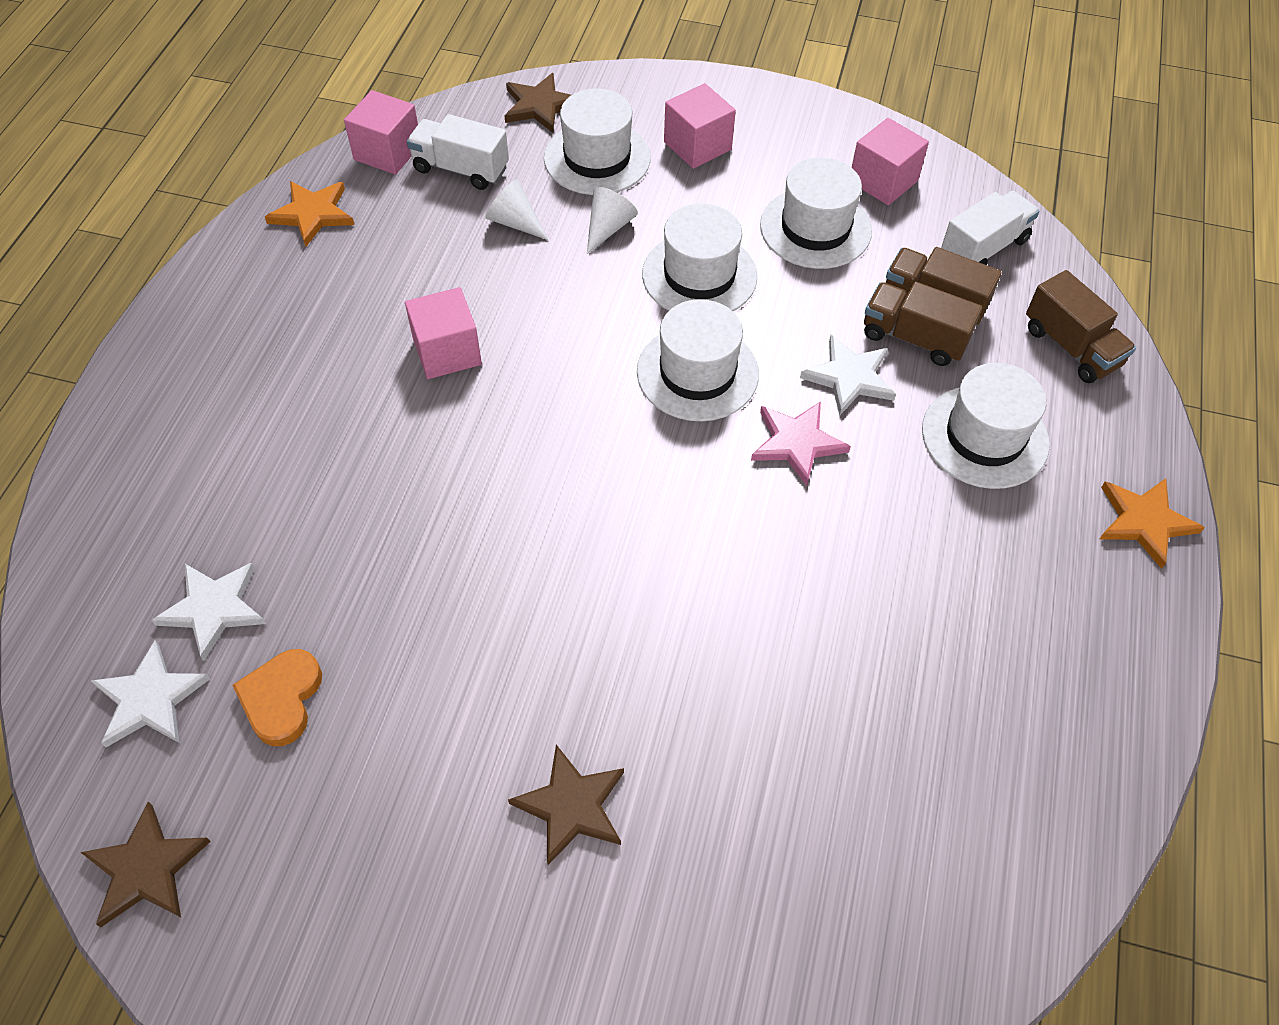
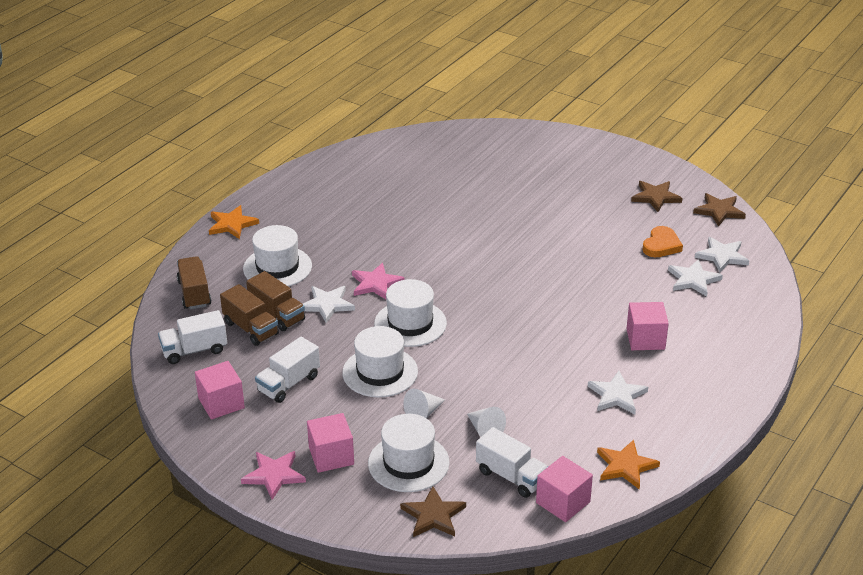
camera: 160 degrees left, 20 degrees down
pink cube [405,287,482,379] -> pink cube moved to [627,302,669,350]
brown star [508,745,624,865] -> brown star moved to [631,181,682,212]
white hat [760,158,872,269] -> white truck [255,337,320,403]
none -> pink star [241,451,306,500]
none -> white star [588,371,648,414]

